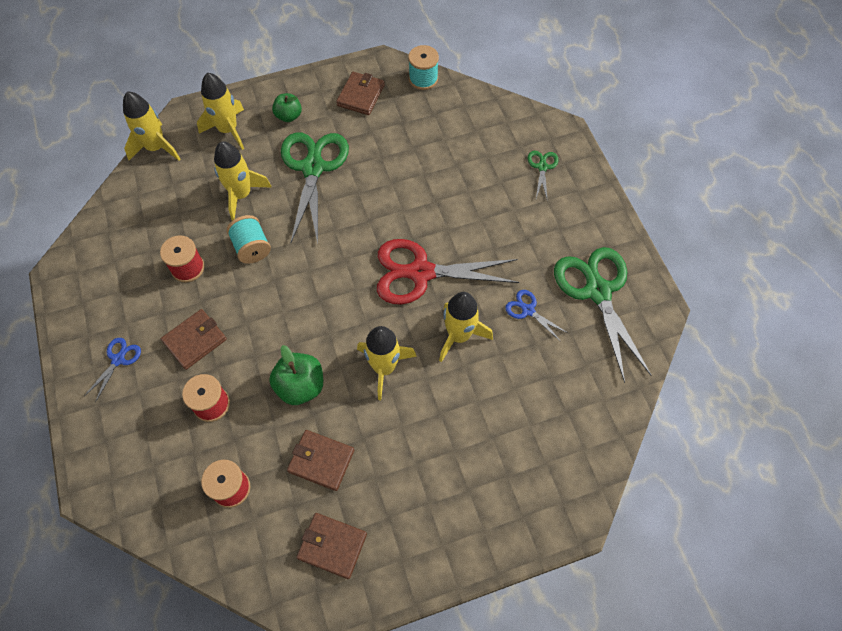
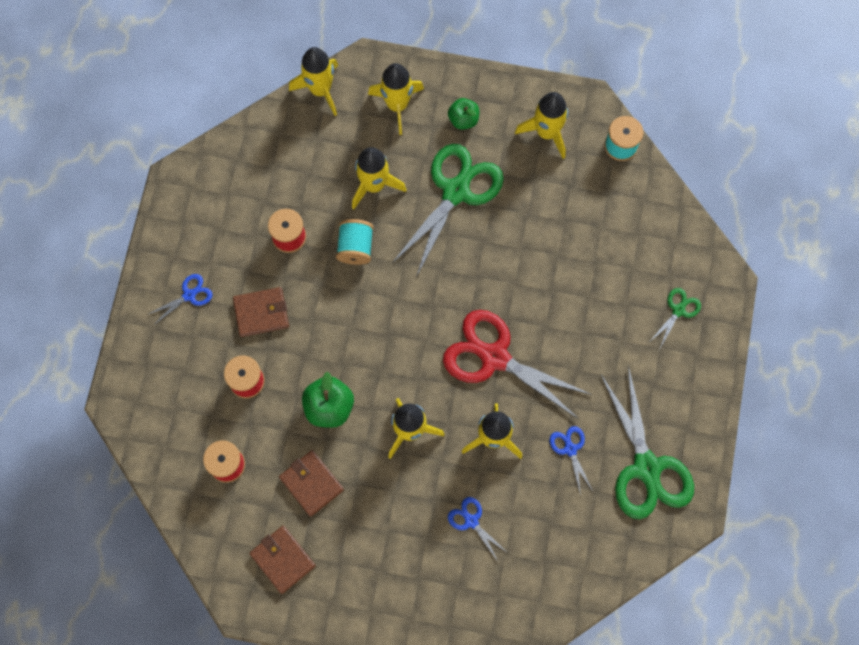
camera: 30 degrees right, 10 degrees up
brown wallet [336,72,385,115] -> yellow rocket [515,92,568,159]
green scissors [554,247,652,383] -> green scissors turned 150 degrees clockwise [601,365,694,519]
none -> blue scissors [448,497,508,561]

